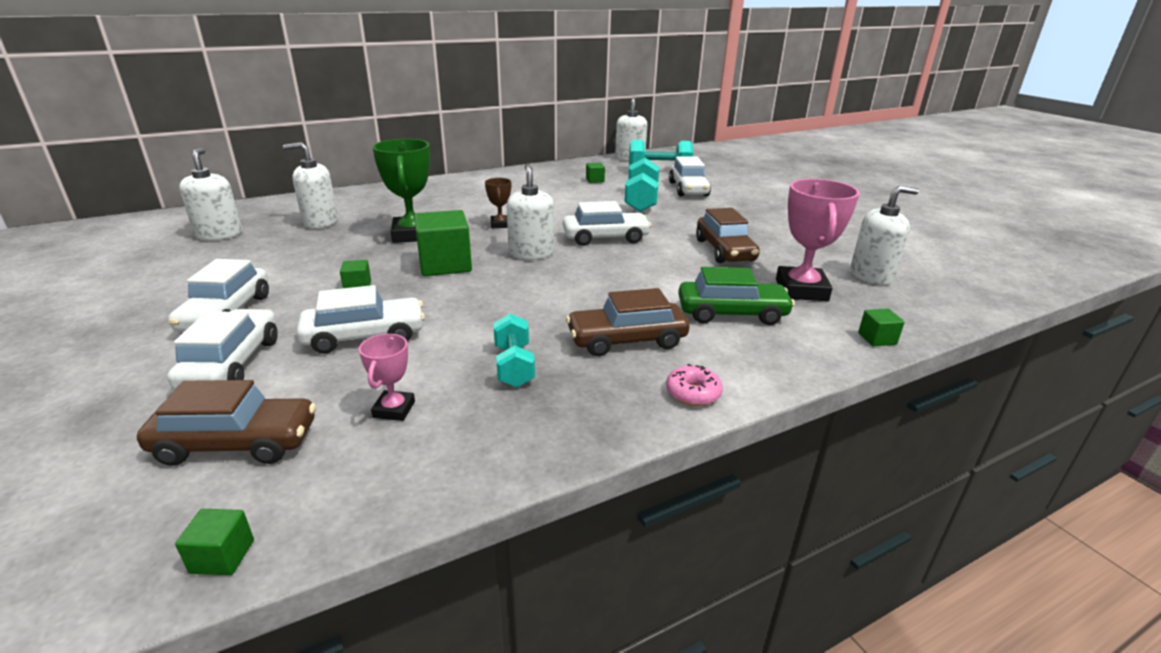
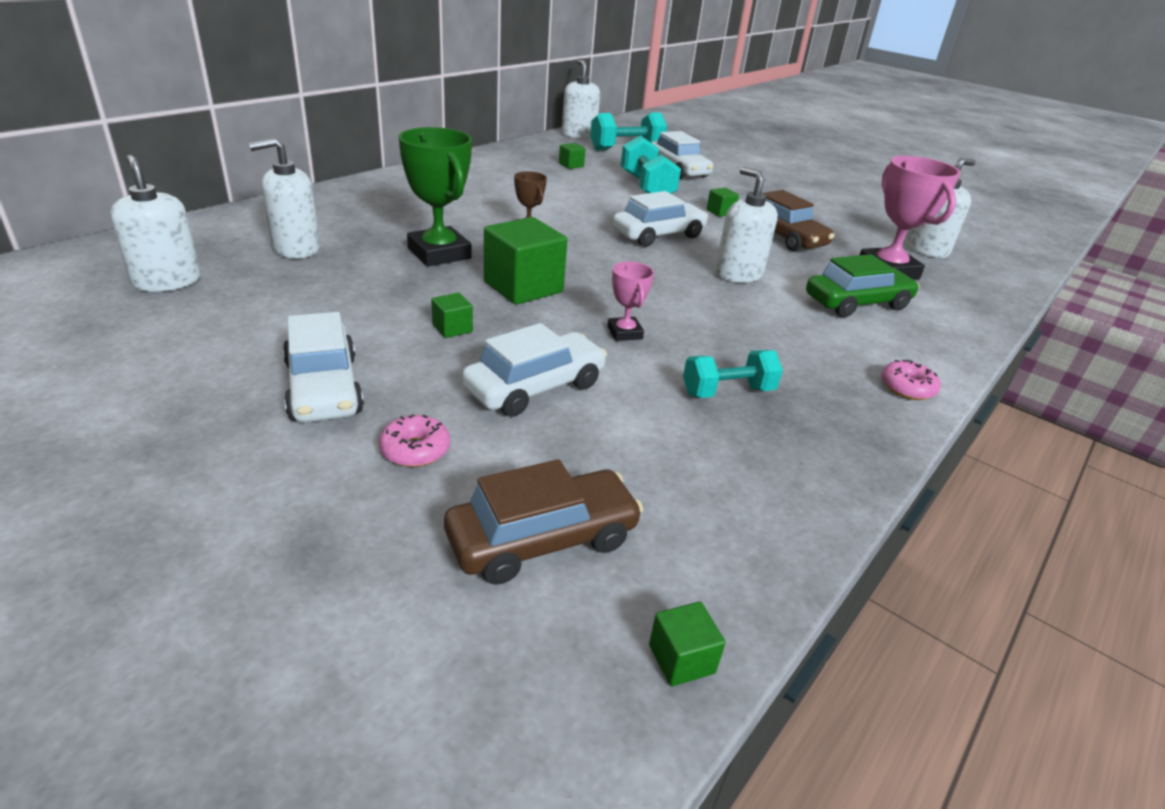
camera: 25 degrees left, 5 degrees up
white car [167,309,278,390] -> pink donut [379,414,450,467]
pink trophy [359,334,415,421] -> pink trophy moved to [607,262,654,341]
turquoise dumbbell [493,314,535,387] -> turquoise dumbbell turned 75 degrees counterclockwise [683,350,783,398]
white soap dispenser [507,163,554,260] -> white soap dispenser moved to [715,167,778,283]
brown car [566,288,690,356] -> none
green cube [858,309,904,346] -> green cube moved to [707,188,739,217]

